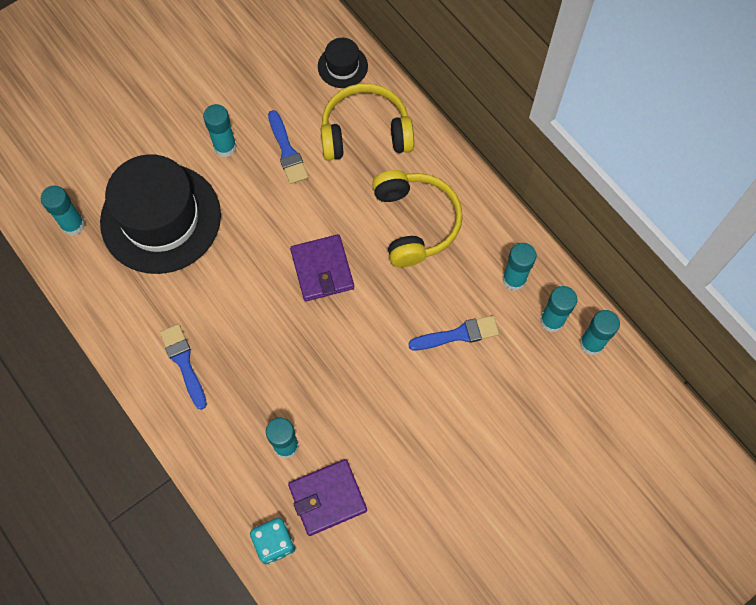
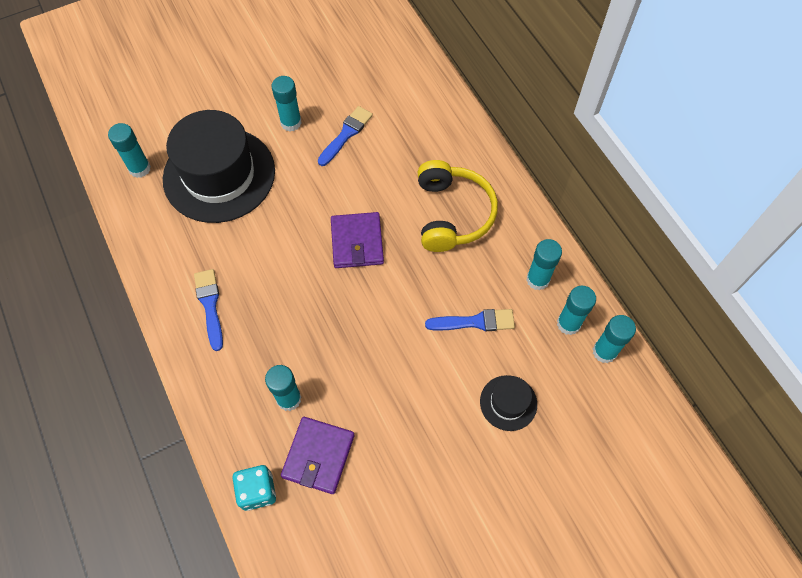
camera: 10 degrees right, 5 degrees down
blue brush [268,110,308,184] -> blue brush turned 135 degrees counterclockwise [318,106,373,166]
purple wallet [288,459,367,536] -> purple wallet turned 60 degrees counterclockwise [281,417,355,494]
black hat [318,38,368,88] -> black hat moved to [480,375,537,431]
yellow headphones [320,83,414,161] -> none

